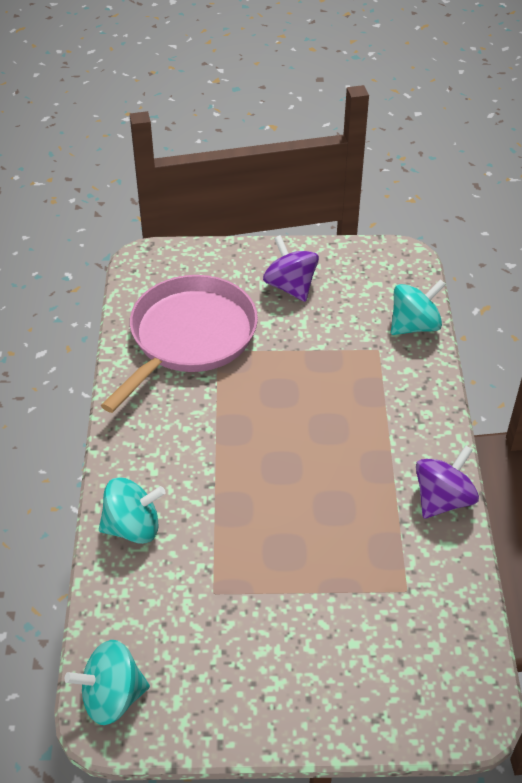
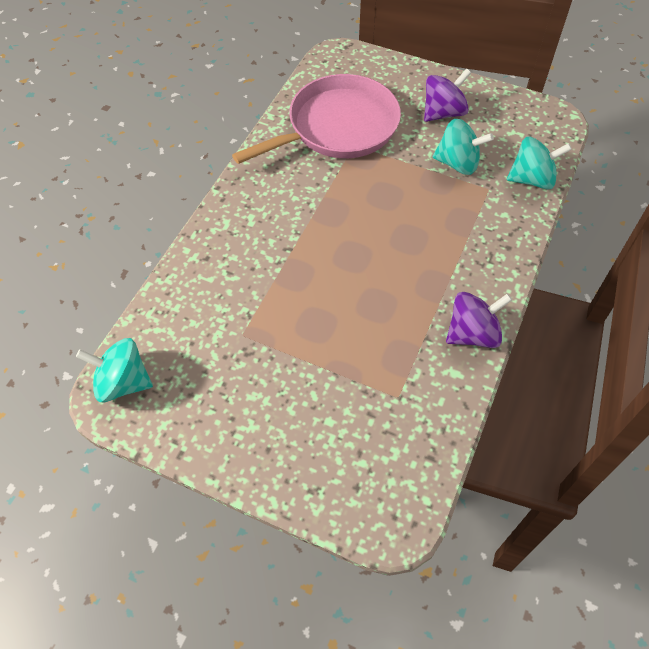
camera: 25 degrees right, 10 degrees up
turquoise spinning top [99,477,166,544] -> turquoise spinning top moved to [433,119,494,175]
purple spinning top [263,235,319,302] -> purple spinning top turned 60 degrees clockwise [424,68,471,122]

